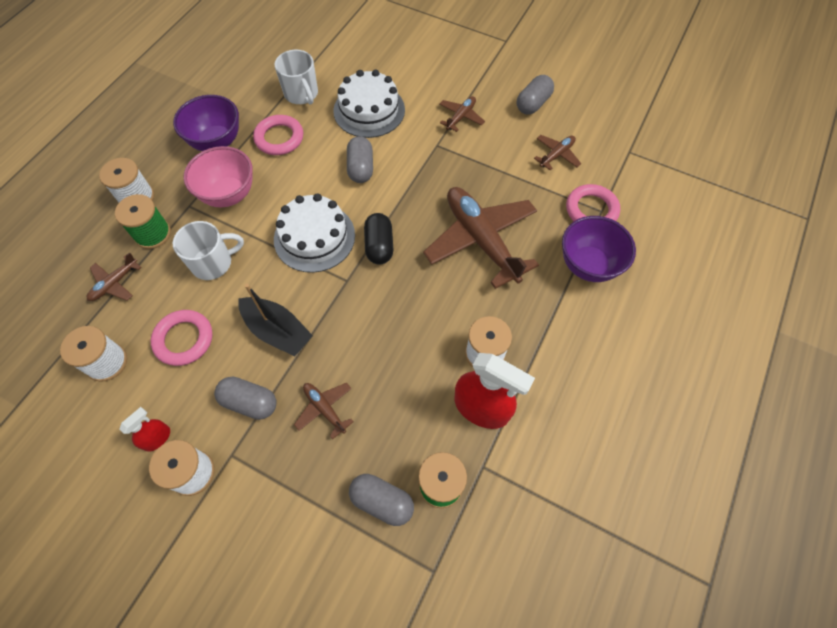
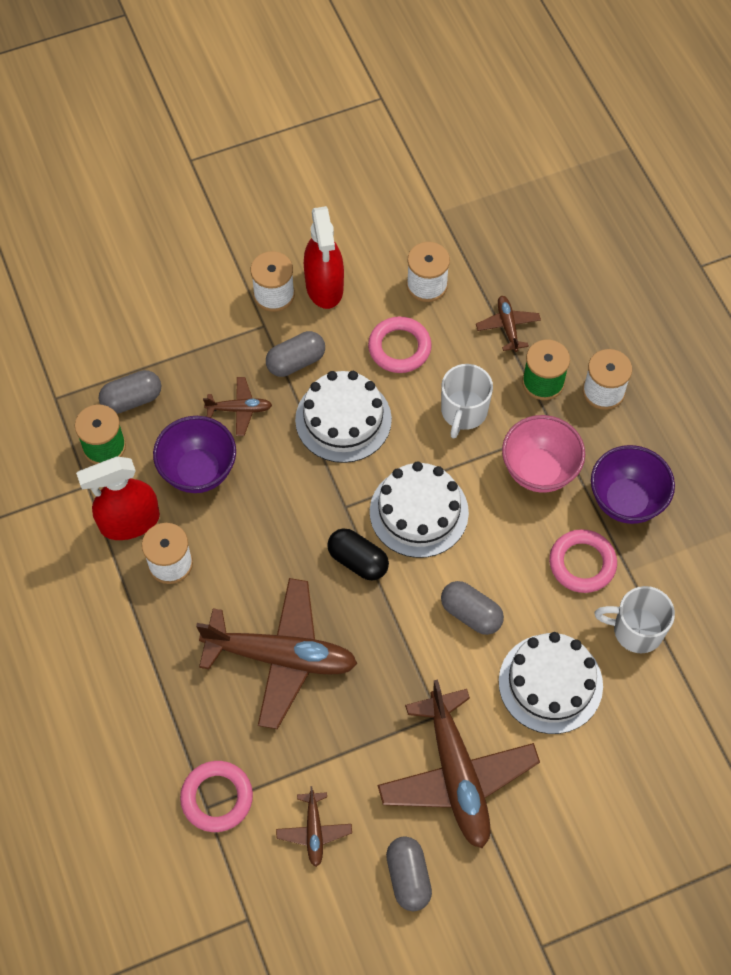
camera: 130 degrees right, 0 degrees up
red spray bottle [120,407,170,452] -> red spray bottle [304,206,344,309], size x1.96
black boat [238,284,313,356] -> white cake [295,371,392,463]
brown plane [440,96,485,132] -> brown plane [377,679,540,848], size x2.18
purple bowl [562,216,636,282] -> purple bowl moved to [153,416,236,493]

